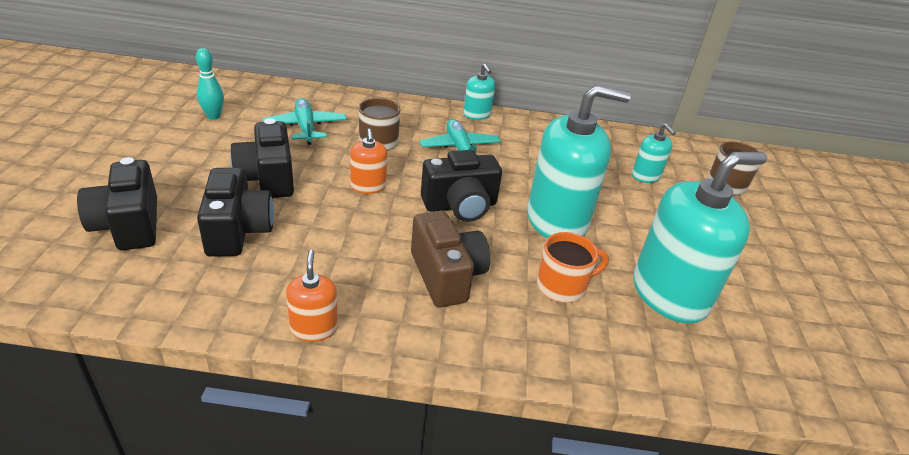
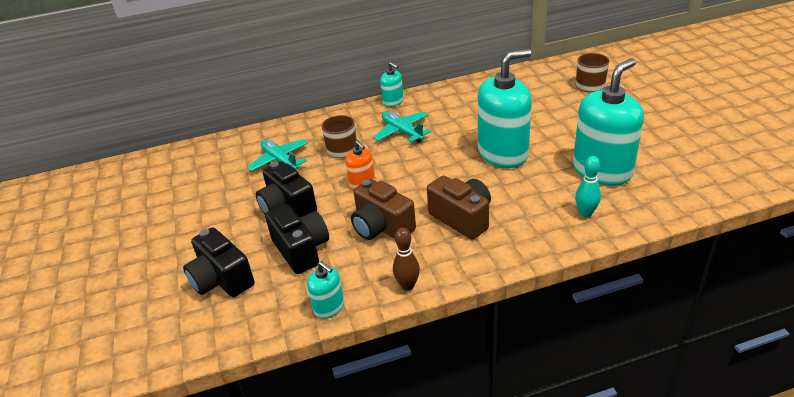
camera: 15 degrees left, 0 degrees up
turquoise bowling pin [196,48,224,120] -> turquoise bowling pin moved to [575,156,601,217]
orange soap dispenser [286,250,338,342] -> brown bowling pin [393,228,420,291]
black camera [421,150,502,222] -> none
orange mug [537,232,609,303] -> none
turquoise soap dispenser [632,124,676,183] -> turquoise soap dispenser moved to [307,261,344,319]
none -> brown camera [351,179,416,240]

